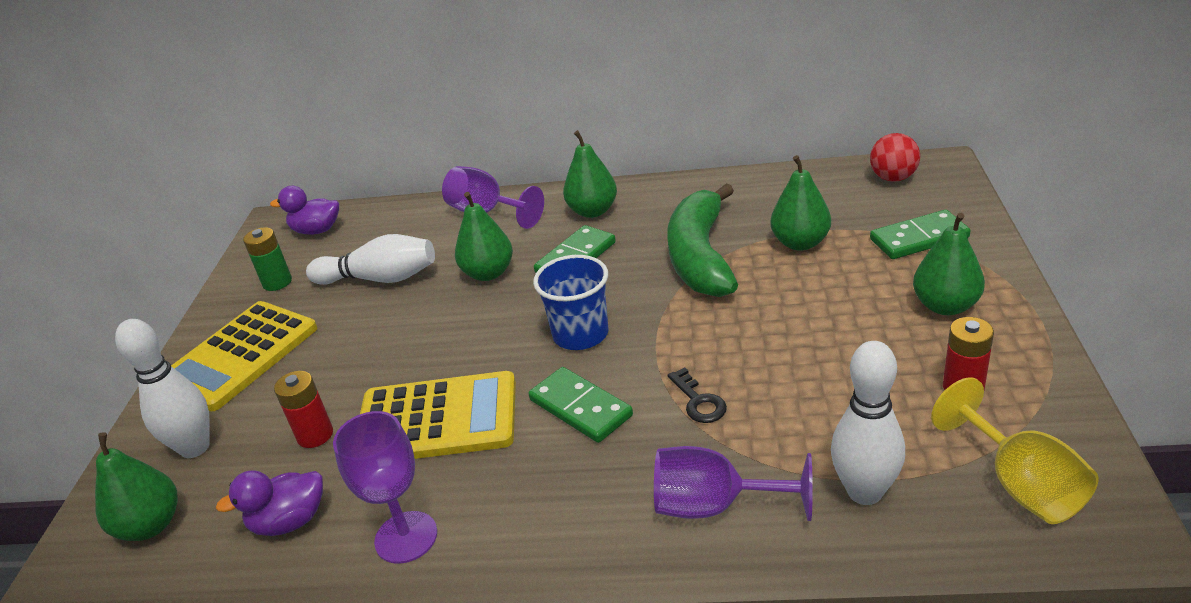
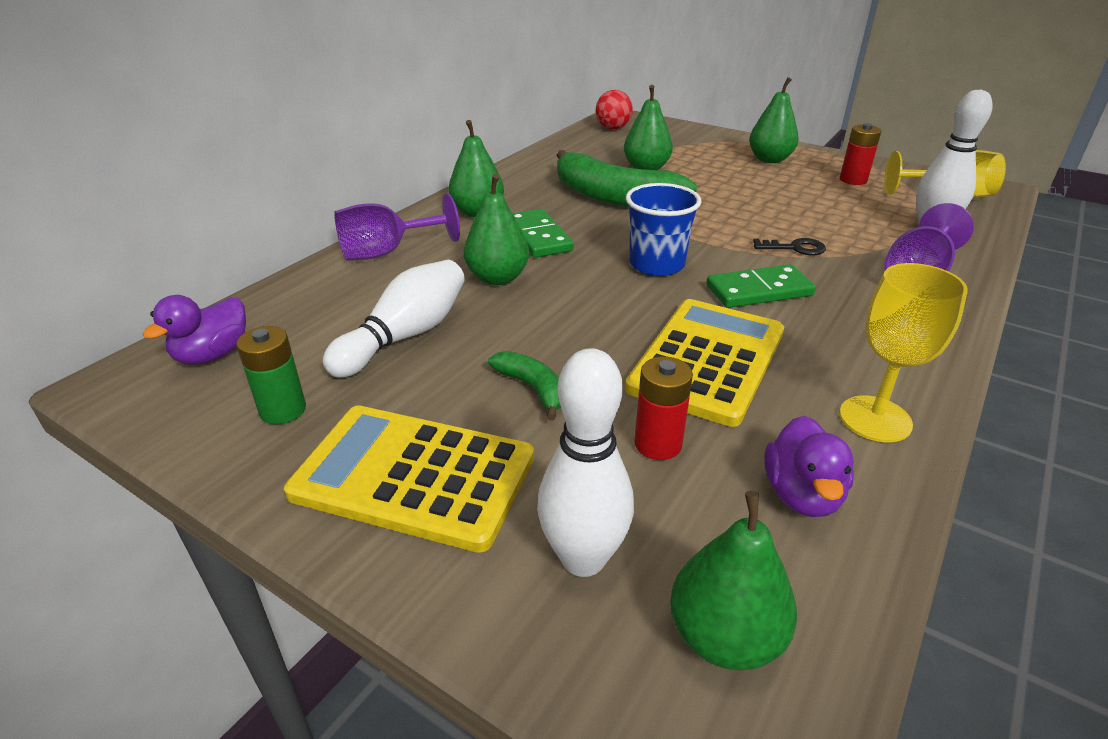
camera: 65 degrees left, 0 degrees up
yellow calculator [171,301,317,411] -> yellow calculator turned 135 degrees clockwise [284,405,534,553]
purple goblet [333,411,437,564] -> yellow goblet [839,263,968,442]
green domino [870,210,971,259] -> none
none -> green banana [488,351,561,420]

